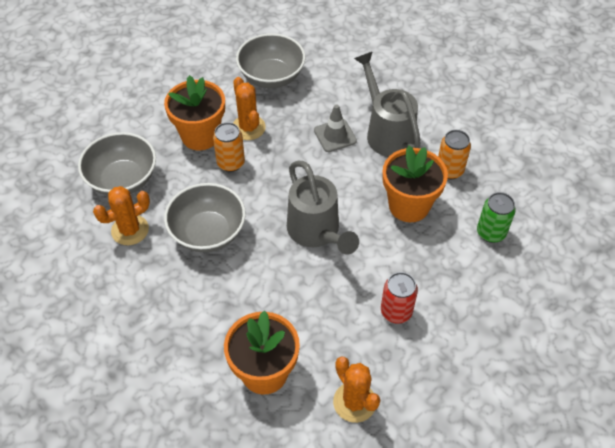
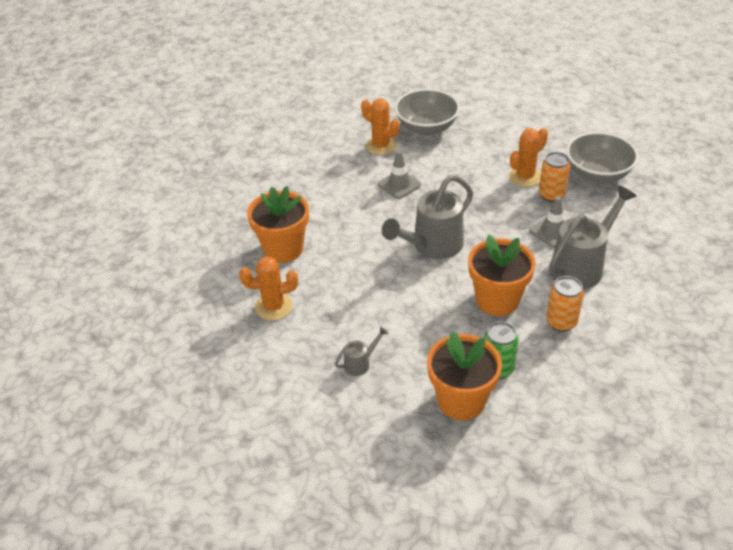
camera: 75 degrees right, 10 degrees down
orange flower pot [164,75,225,150] -> orange flower pot moved to [427,331,502,420]
grey bowl [164,183,246,252] -> grey traffic cone [378,151,421,199]
orange can [213,122,245,172] -> orange can moved to [539,152,570,202]
orange cactus [333,357,380,423] -> orange cactus turned 45 degrees clockwise [239,256,298,320]
red can [381,272,418,324] -> none
none -> grey watering can [335,327,388,376]

